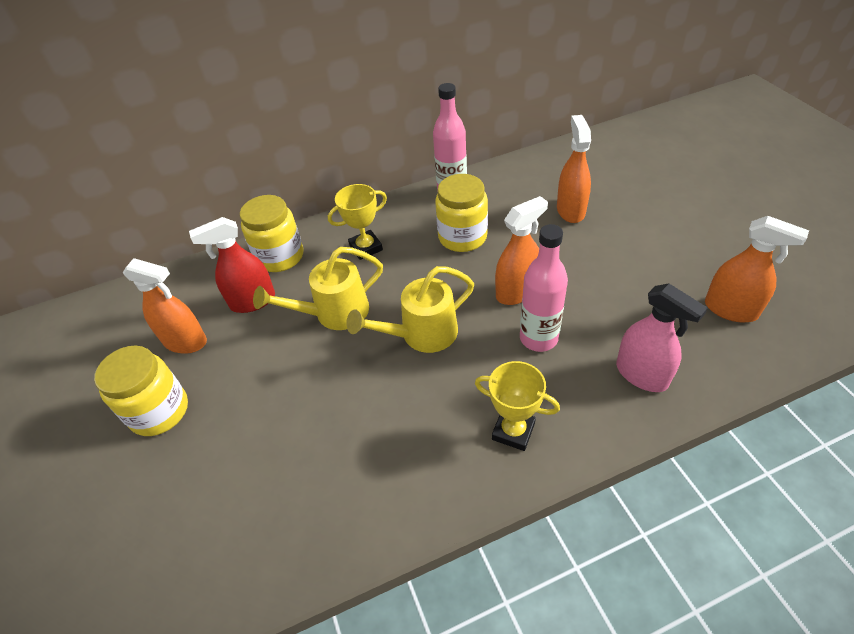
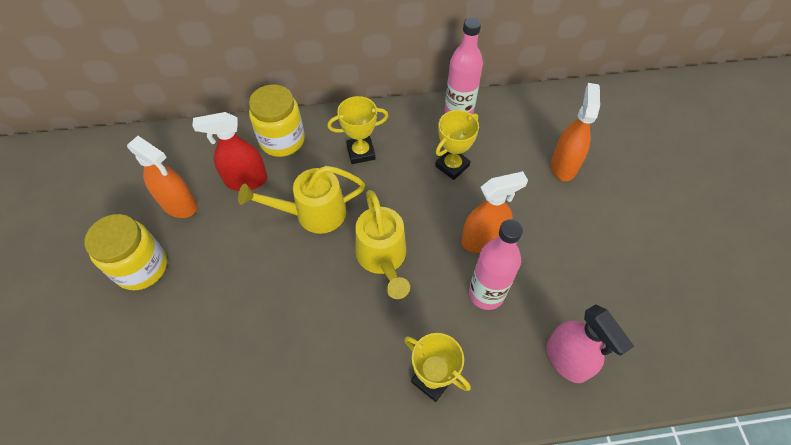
camera: 10 degrees right, 10 degrees up
yellow watering can [346,266,474,353] -> yellow watering can turned 90 degrees counterclockwise [355,190,410,299]
yellow jar [435,174,488,252] -> yellow trophy [435,110,479,180]
orange spray bottle [705,216,809,323] -> none

